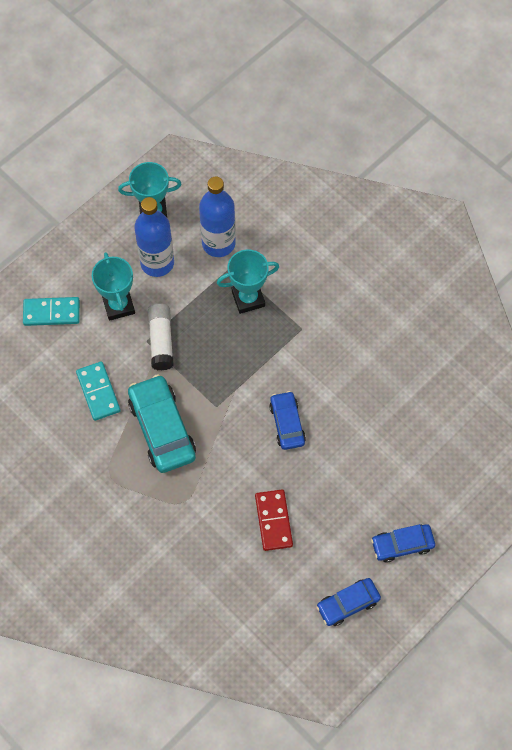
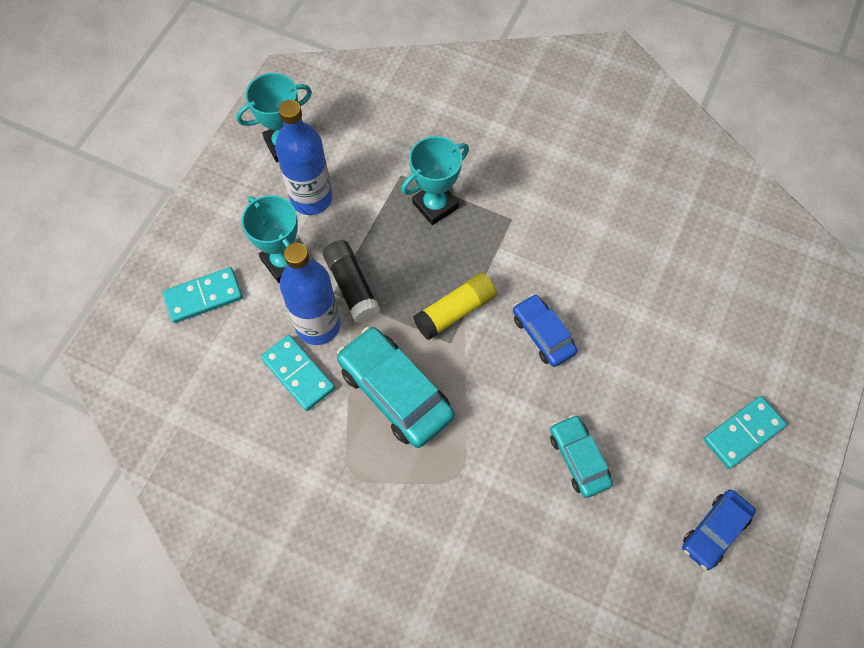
camera: 20 degrees left, 0 degrees up
white glue stick [148,304,174,371] -> black glue stick [323,240,381,323]
blue bottle [199,177,236,257] -> blue bottle moved to [280,243,341,345]
red domino [255,489,293,551] -> turquoise car [550,415,613,498]
blue car [371,524,435,562] -> turquoise domino [704,396,787,469]
none -> yellow glue stick [413,273,497,340]

